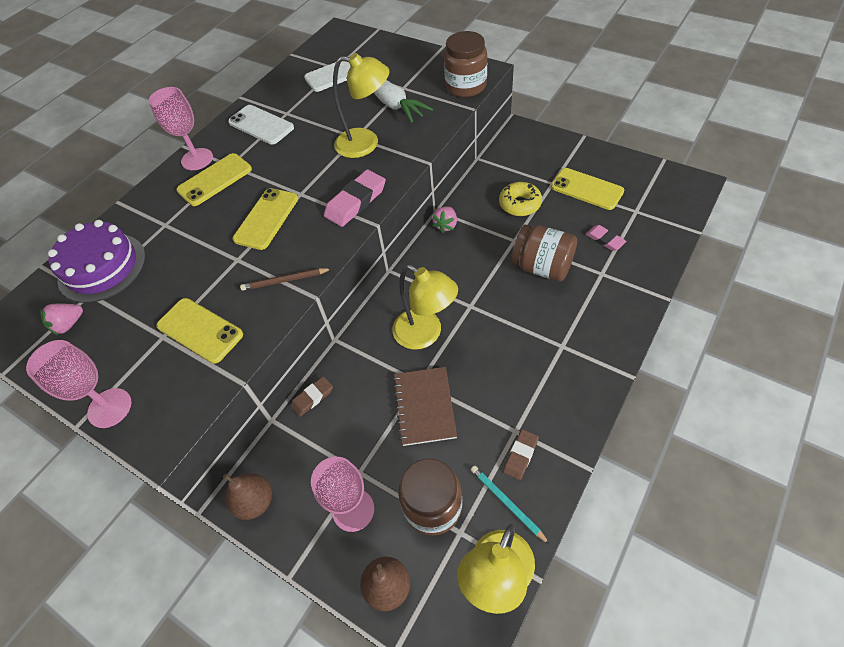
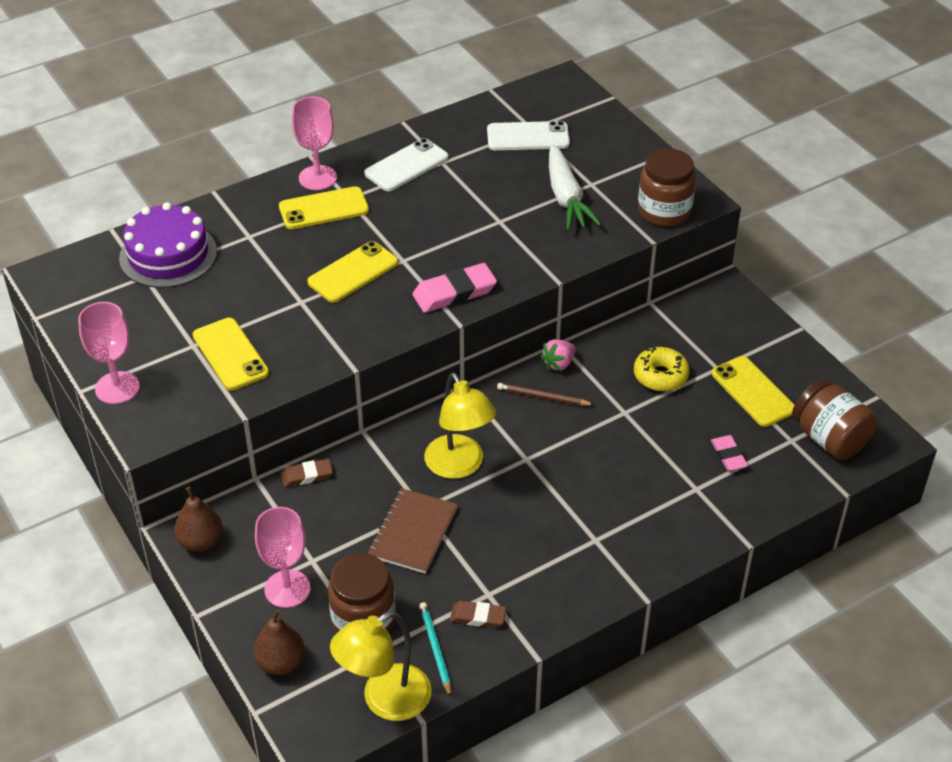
camera: 20 degrees right, 10 degrees down
pink strawberry [40,304,83,336] -> none
white phone [228,105,294,145] -> white phone turned 75 degrees clockwise [364,138,448,191]
brown pencil [240,268,331,291] -> brown pencil moved to [497,383,594,406]
yellow lamp [333,53,389,158] -> none
brown eraser [503,429,539,480] -> brown eraser turned 45 degrees clockwise [450,601,506,628]
brown jar [511,225,577,281] -> brown jar moved to [792,379,877,460]

